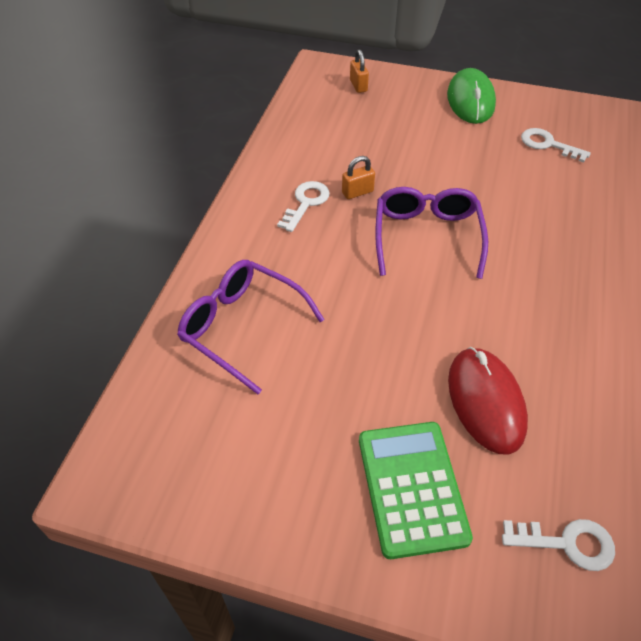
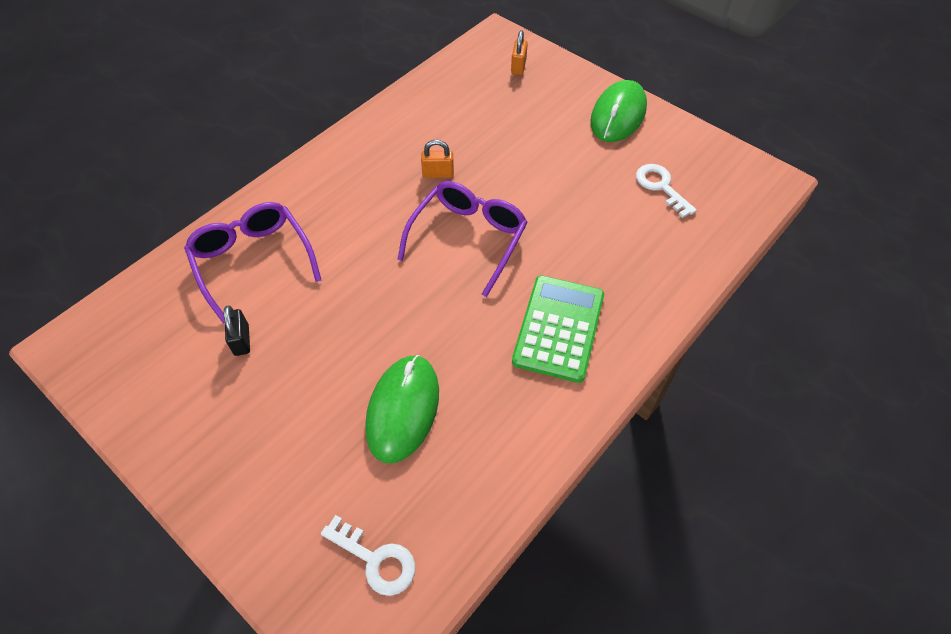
camera: 25 degrees right, 5 degrees up
white key [277,181,330,232] -> none
green calculator [359,422,473,559] -> green calculator moved to [512,275,604,383]
red mouse [448,347,528,454] -> green mouse [365,355,439,463]
none -> black padlock [224,306,250,356]

